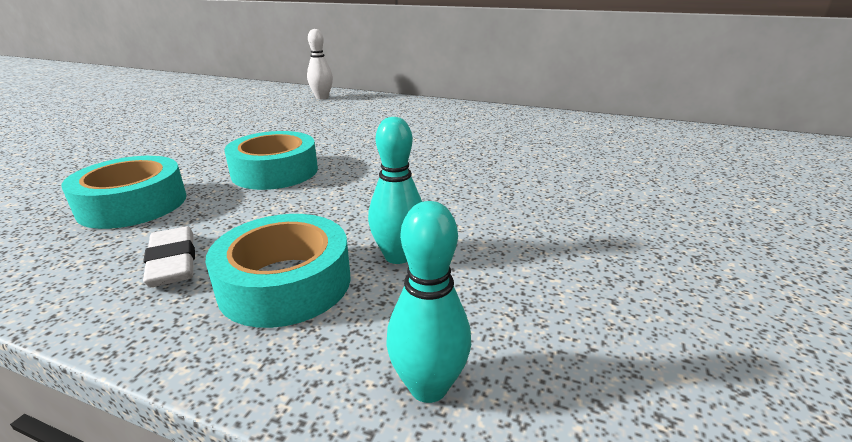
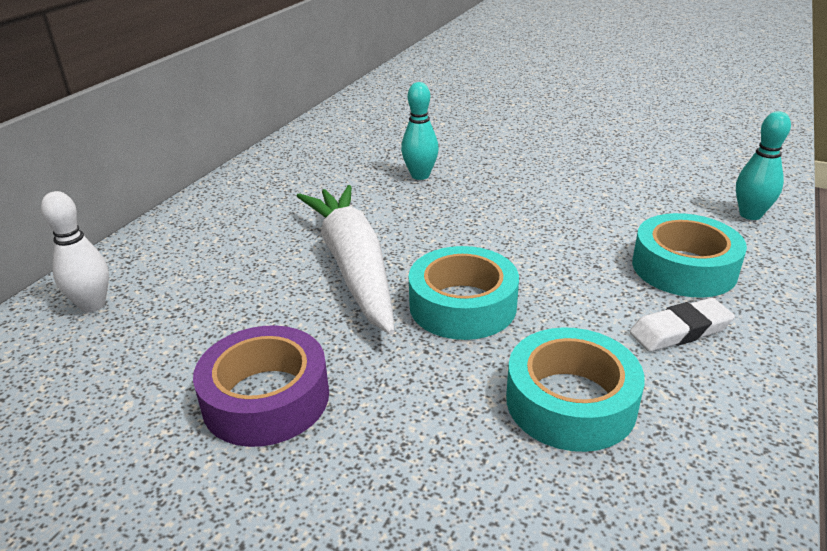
camera: 85 degrees left, 5 degrees up
turquoise bowling pin [368,117,422,264] -> turquoise bowling pin moved to [401,82,439,180]
none -> purple tape [193,325,329,447]
none -> white carrot [297,185,395,335]

